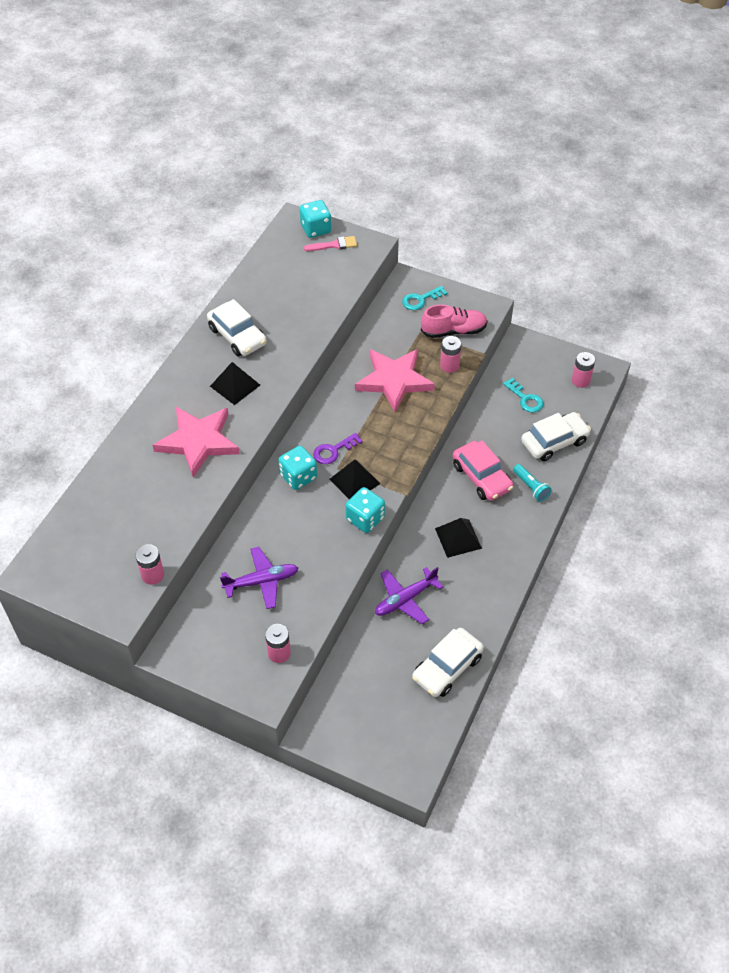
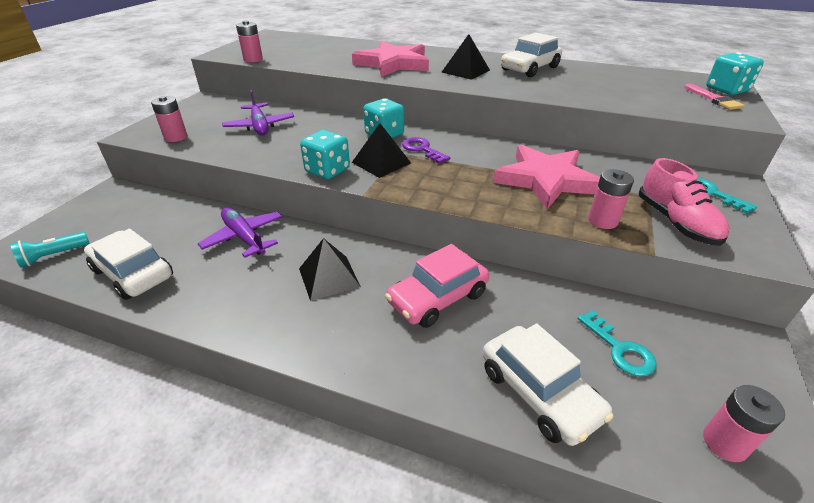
camera: 85 degrees right, 15 degrees down
turquoise key [503,378,544,413] -> turquoise key turned 75 degrees counterclockwise [578,310,657,377]
turquoise flashlight [513,464,552,502] -> turquoise flashlight moved to [10,232,90,268]

